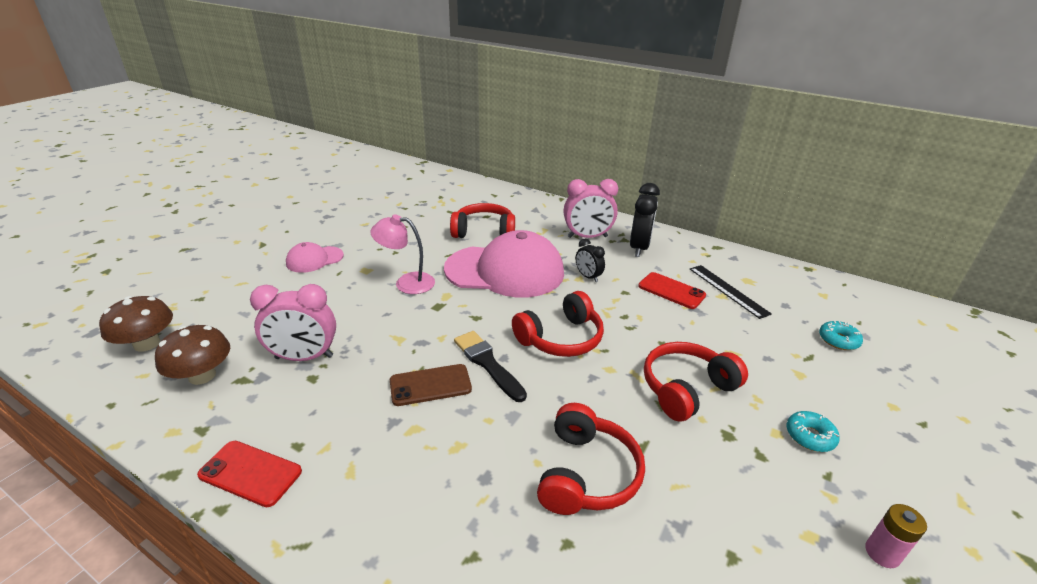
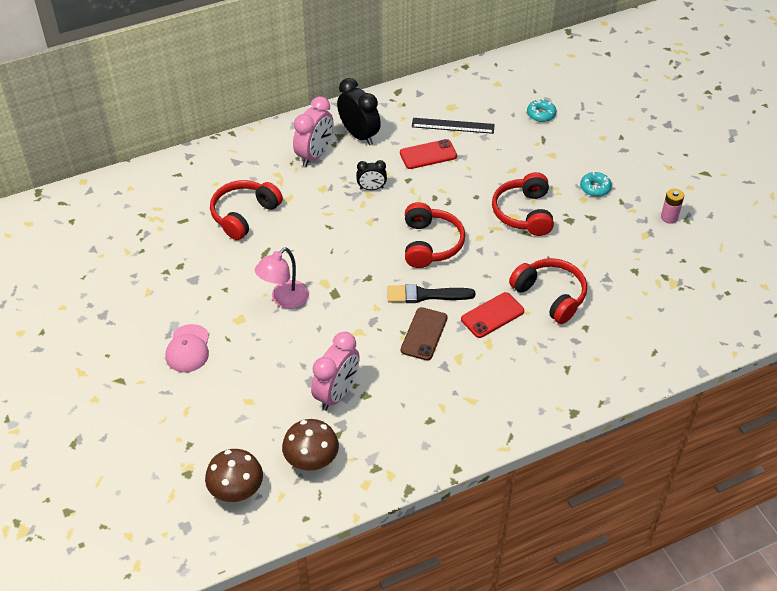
camera: 55 degrees left, 15 degrees up
red phone [197,441,302,507] -> red phone moved to [461,292,524,338]
pink cap [444,230,564,297] -> none

